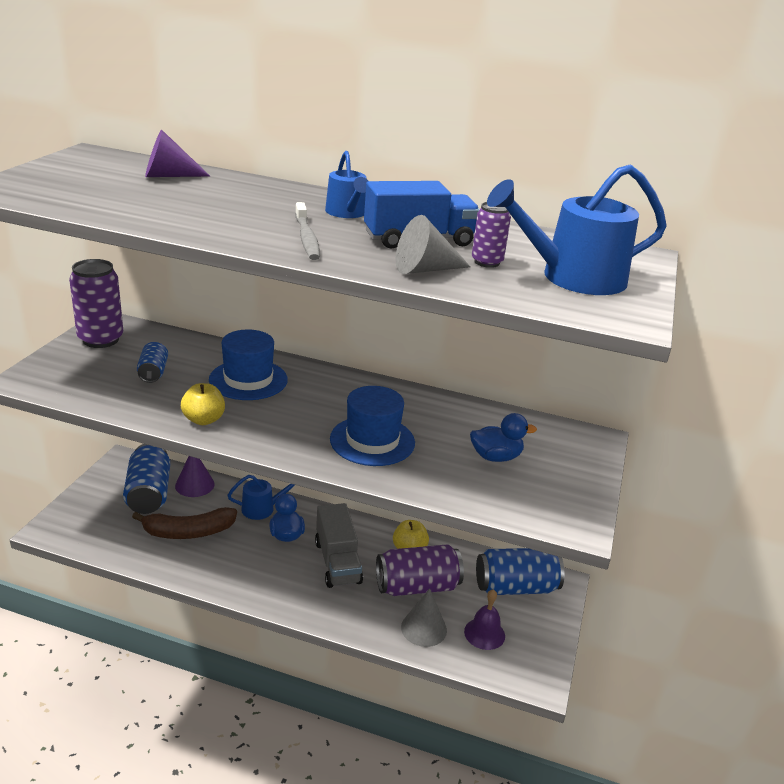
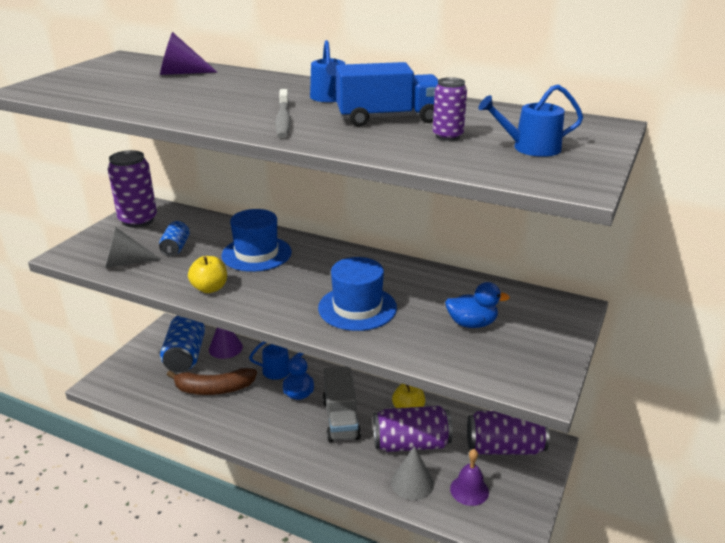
camera: 10 degrees right, 0 degrees up
grey cone [395,215,470,274] -> grey cone moved to [105,227,161,268]
blue can [476,548,565,595] -> purple can [467,411,549,455]
blue watering can [487,164,667,295] -> blue watering can [478,84,583,157], size x0.57

